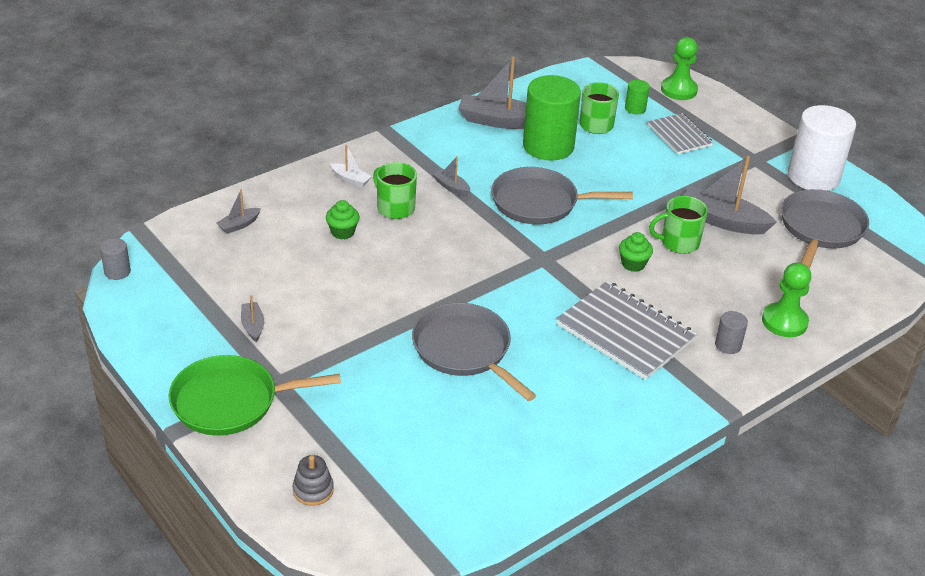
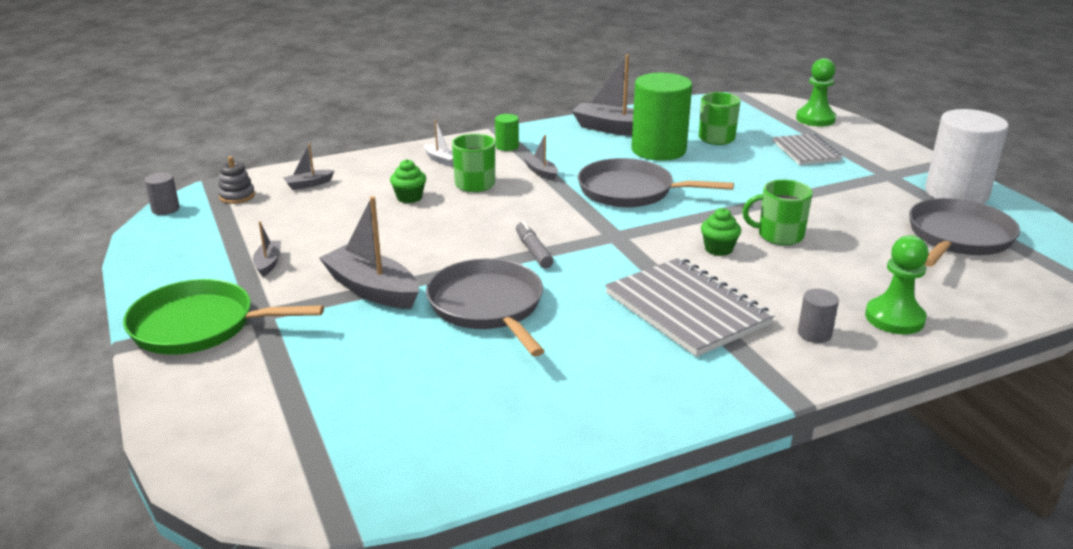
camera: 15 degrees right, 10 degrees down
grey stacking toy [293,455,334,506] -> grey stacking toy moved to [218,156,255,204]
green cylinder [625,80,650,114] -> green cylinder moved to [495,114,519,151]
grey boat [683,156,777,235] -> grey boat moved to [319,196,419,309]
none -> grey marker [516,221,554,268]

